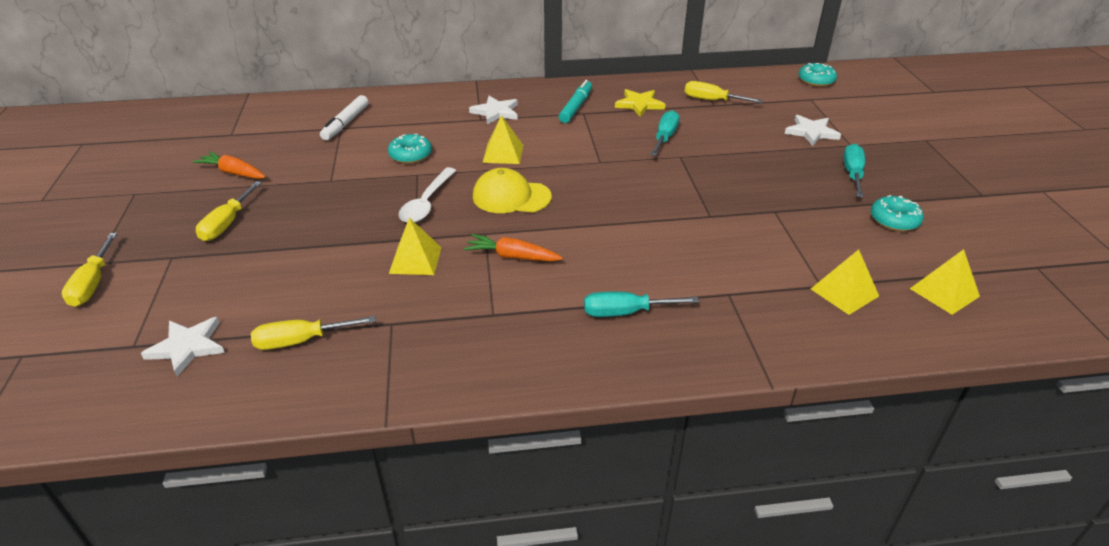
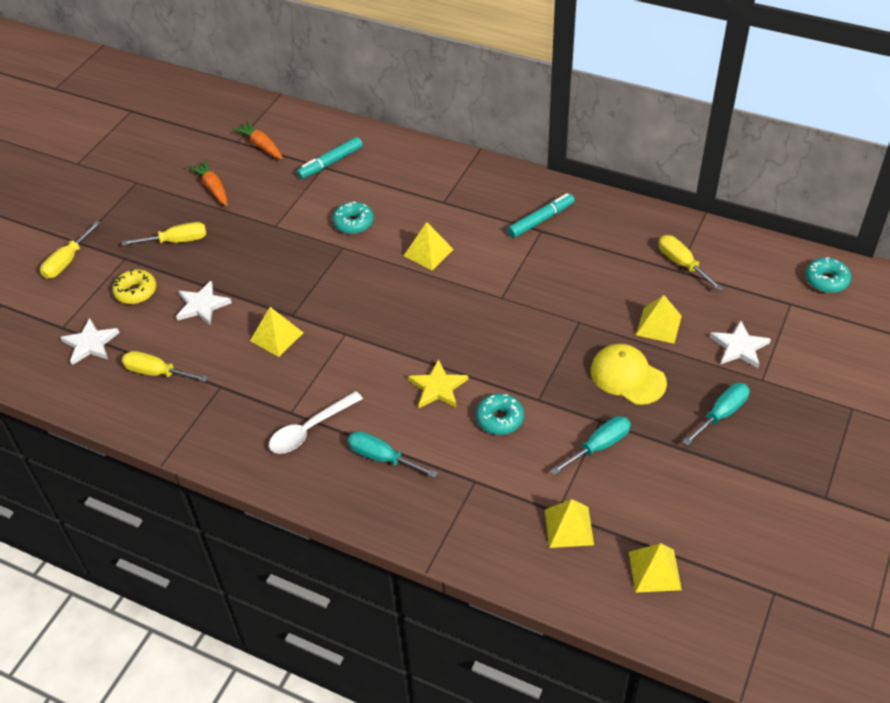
camera: 35 degrees right, 10 degrees up
yellow screwdriver [196,181,262,241] -> yellow screwdriver turned 150 degrees counterclockwise [122,222,206,246]
white marker [320,95,369,140] -> turquoise marker [297,137,363,179]
white spoon [399,167,456,222] -> white spoon moved to [269,391,363,454]
orange carrot [464,234,563,261] -> orange carrot moved to [232,121,283,159]
white star [469,96,518,125] -> white star moved to [176,280,232,325]
yellow cap [473,168,552,213] -> yellow cap moved to [591,344,667,405]
yellow star [615,89,666,117] -> yellow star moved to [408,359,468,408]
turquoise screwdriver [650,110,679,156] -> turquoise screwdriver moved to [551,416,631,475]
turquoise donut [871,195,924,231] -> turquoise donut moved to [476,393,524,435]
none -> yellow donut [112,269,156,304]
none -> yellow pyramid [636,295,682,344]

